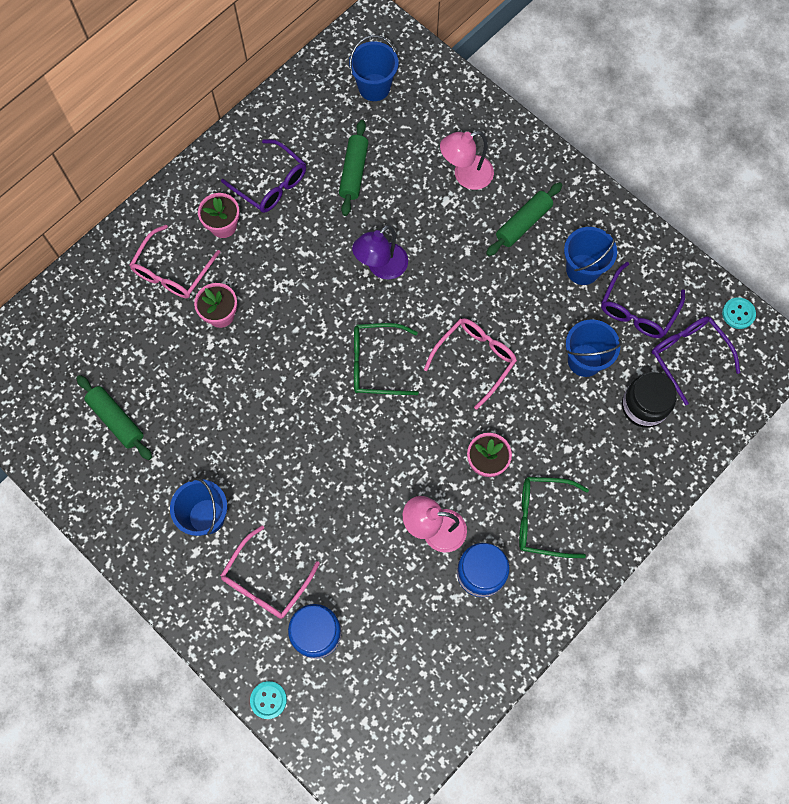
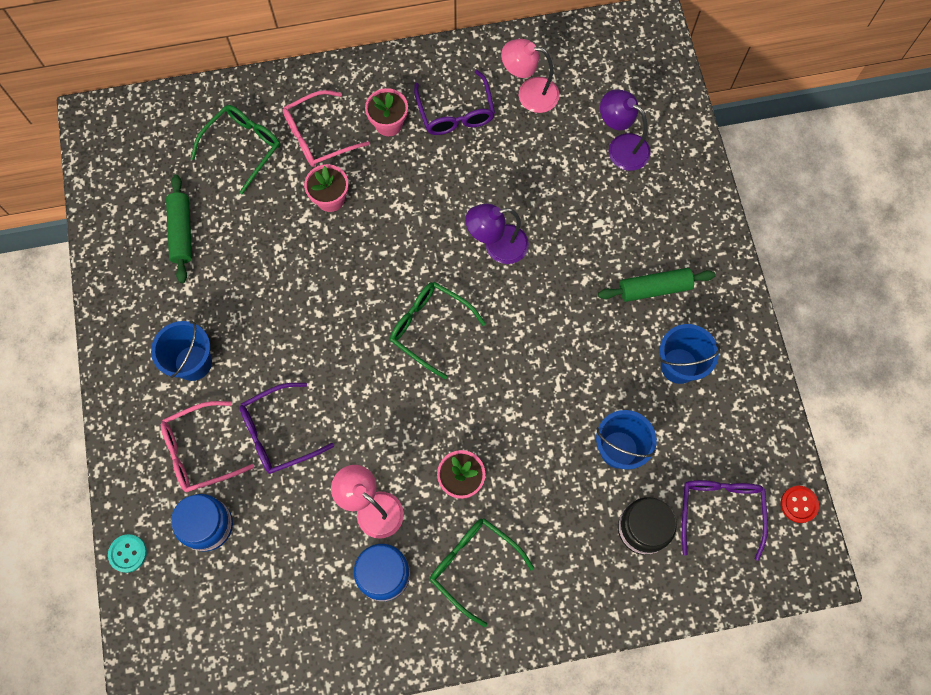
camera: 35 degrees right, 0 degrees up
green rolling pin [339,120,369,216] -> none
blue bucket [349,35,398,101] -> none
pink glasses [424,318,517,410] -> none
pink lamp [440,131,494,190] -> pink lamp moved to [501,39,560,113]
purple glasses [601,262,685,338] -> purple glasses moved to [240,383,334,474]
turquoise button [722,297,756,329] -> red button [781,486,819,523]
none -> green glasses [191,105,280,195]
none -> purple lamp [600,89,651,171]

